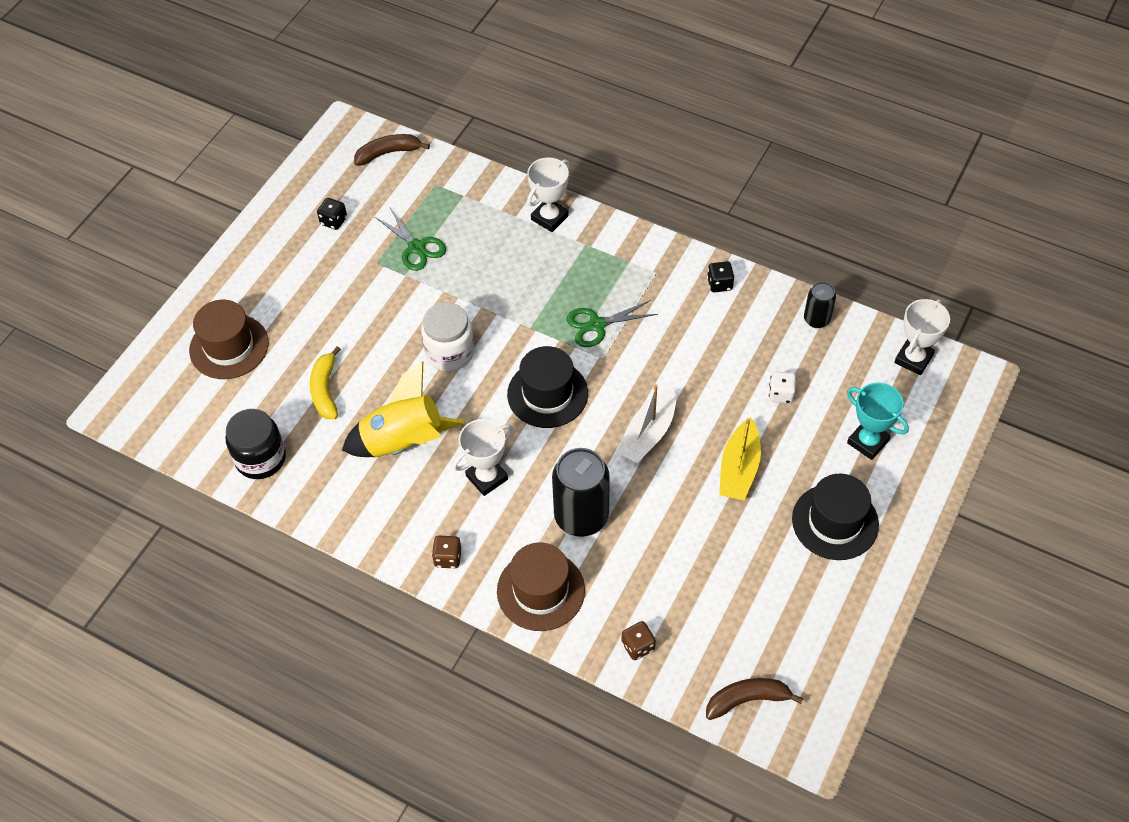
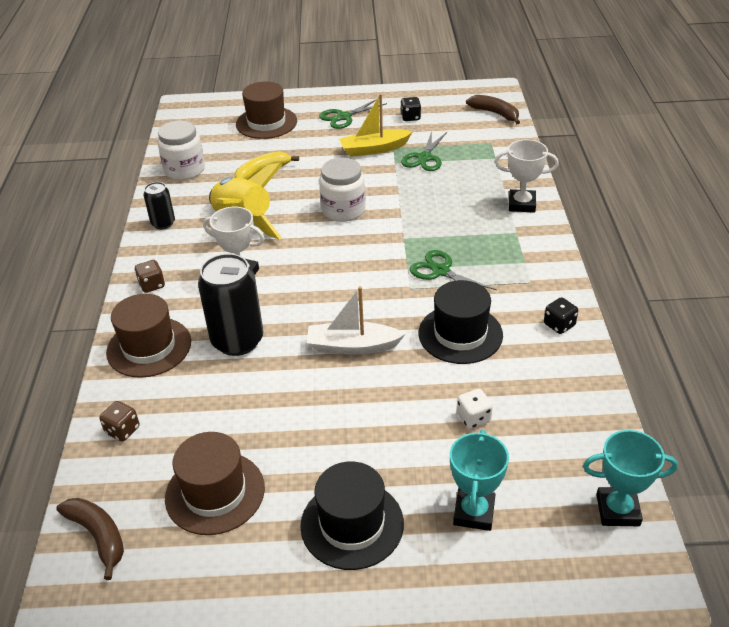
camera: 60 degrees right, 15 degrees down
black jar [226,409,286,479] -> white jar [157,121,205,180]
black hat [507,346,588,428] -> black hat moved to [418,280,503,364]
yellow boat [719,418,761,500] -> yellow boat moved to [339,94,413,157]
black can [804,282,836,328] -> black can moved to [144,182,175,229]
white trophy [894,299,950,375] -> turquoise trophy [583,430,678,526]
none -> brown hat [165,432,265,535]
none -> green scissors [319,99,387,129]

